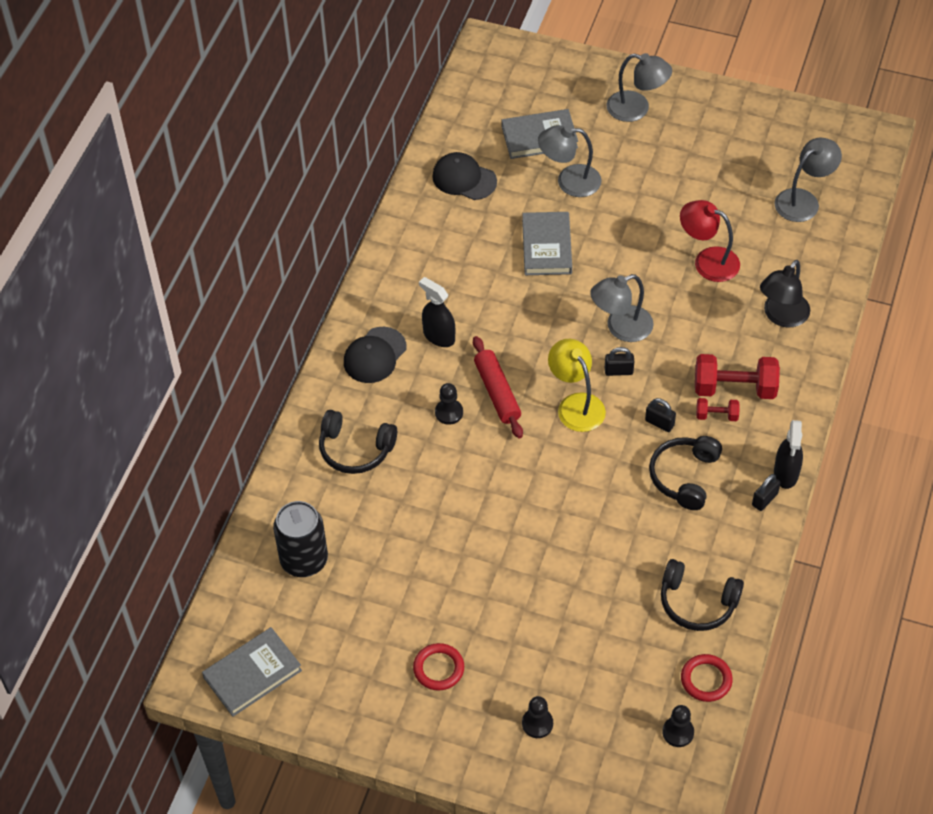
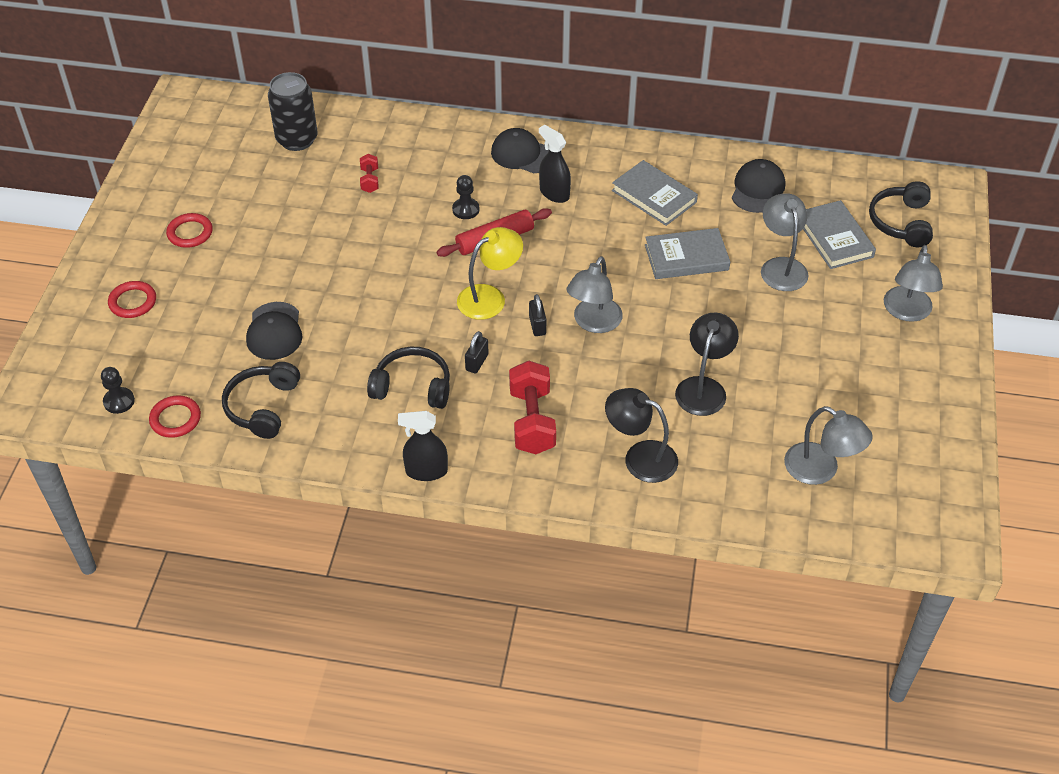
camera: 80 degrees right, 5 degrees down
grey book [202,627,302,717] -> grey book moved to [612,160,698,226]
black headphones [319,410,397,474] -> black headphones moved to [869,181,933,247]
black spray bottle [419,277,455,347] -> black spray bottle turned 75 degrees counterclockwise [539,125,571,203]
black pawn [522,696,553,738] -> red ring [108,281,156,318]
grey lamp [590,274,654,342] -> grey lamp turned 120 degrees counterclockwise [567,256,623,333]
red lamp [680,200,740,282] -> black lamp [675,313,739,416]
red dumbbell [696,398,740,421] -> red dumbbell moved to [360,154,379,193]
black padlock [752,474,780,511] -> none
none -> black cap [246,302,302,360]

